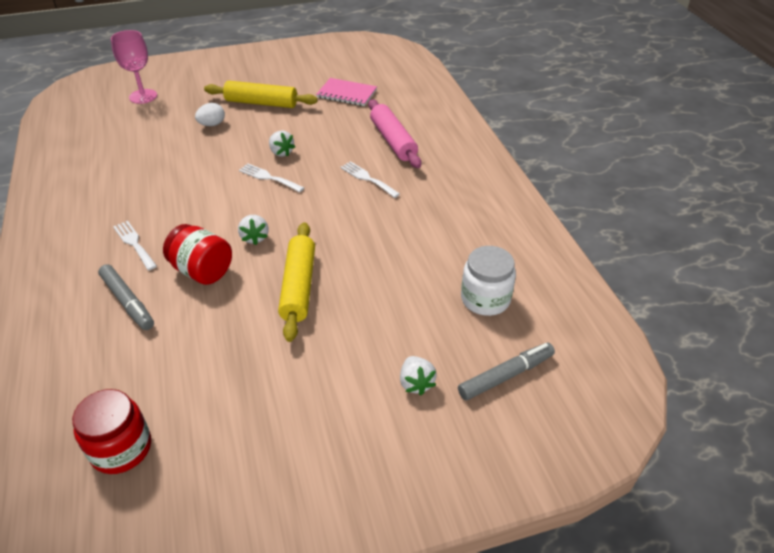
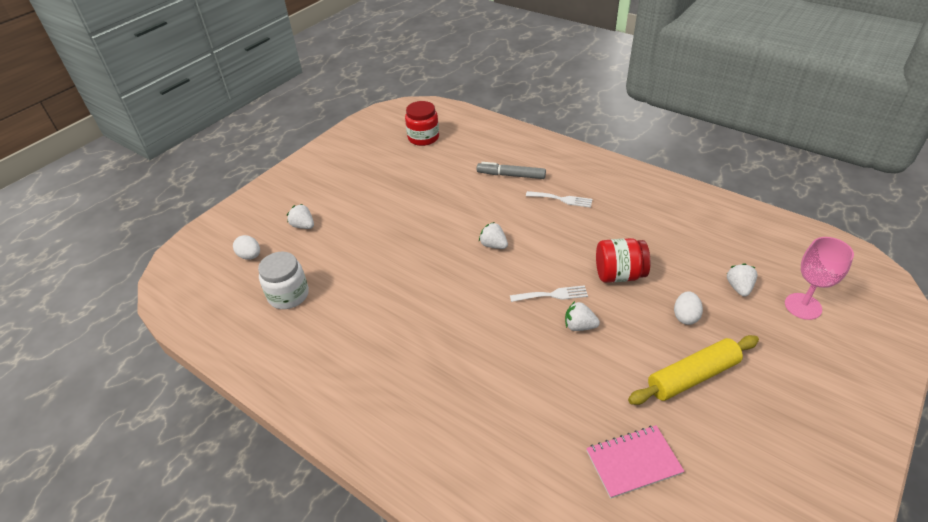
camera: 145 degrees right, 0 degrees up
red jar [163,224,232,285] -> red jar moved to [596,238,650,283]
yellow rolling pin [278,222,315,342] -> none
white fork [340,161,400,198] -> none
pink rolling pin [368,99,421,168] -> none
grey marker [458,342,555,400] -> white egg [233,235,260,260]
none -> white strawberry [727,263,757,297]

